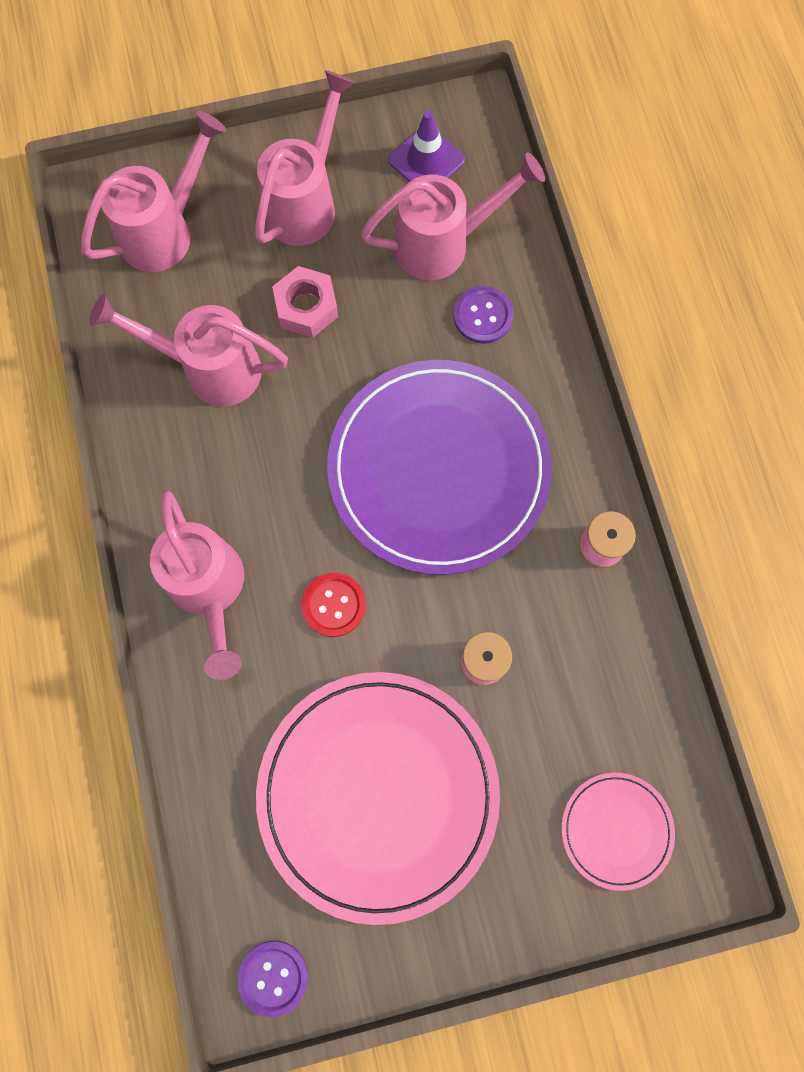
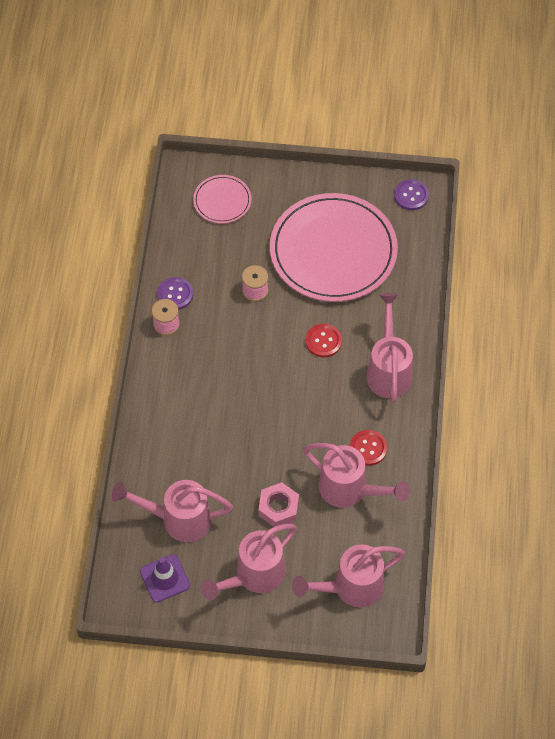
camera: 160 degrees left, 15 degrees down
purple plate [327,360,552,575] -> none
purple button [454,286,513,344] -> purple button moved to [157,277,193,310]
none -> red button [350,430,387,466]

